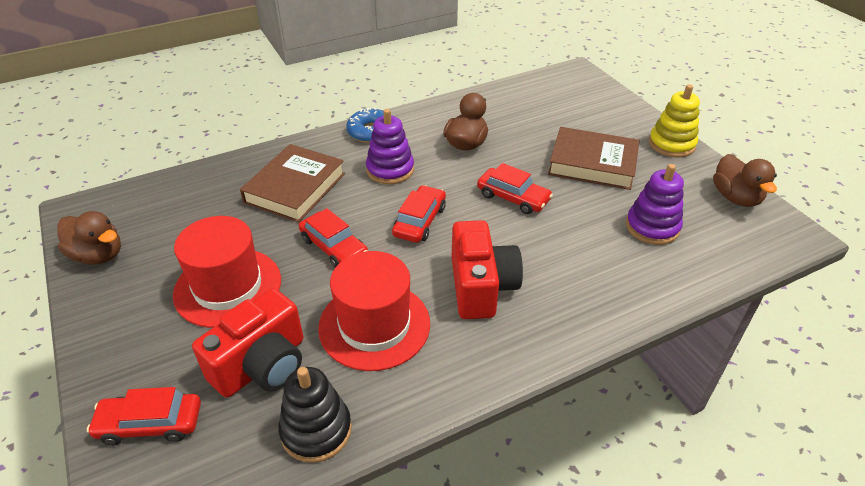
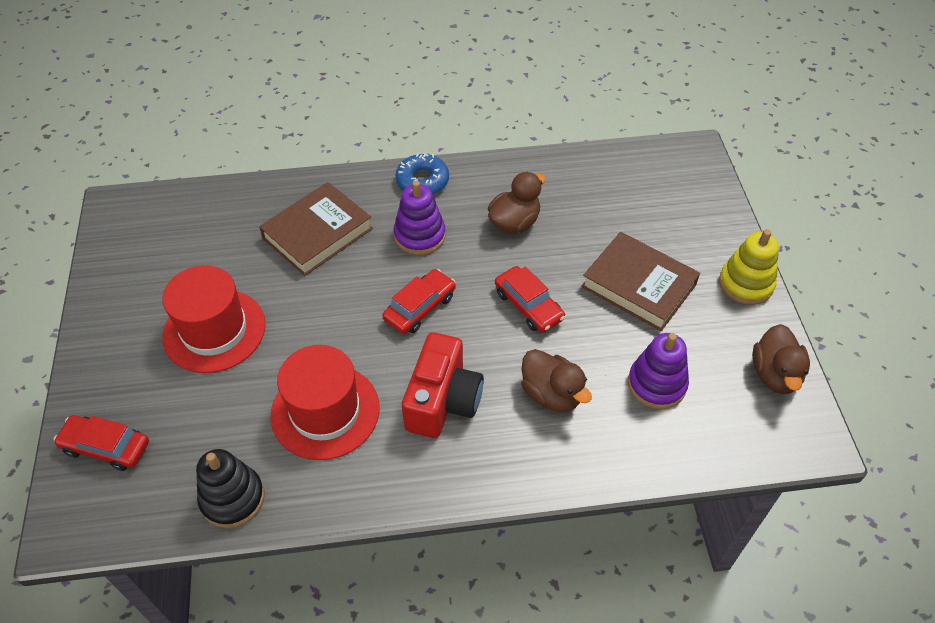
camera: 20 degrees right, 10 degrees up
brown duck [58,211,121,265] -> brown duck moved to [521,349,592,412]
red camera [192,288,303,398] -> none
red car [299,208,368,268] -> none

